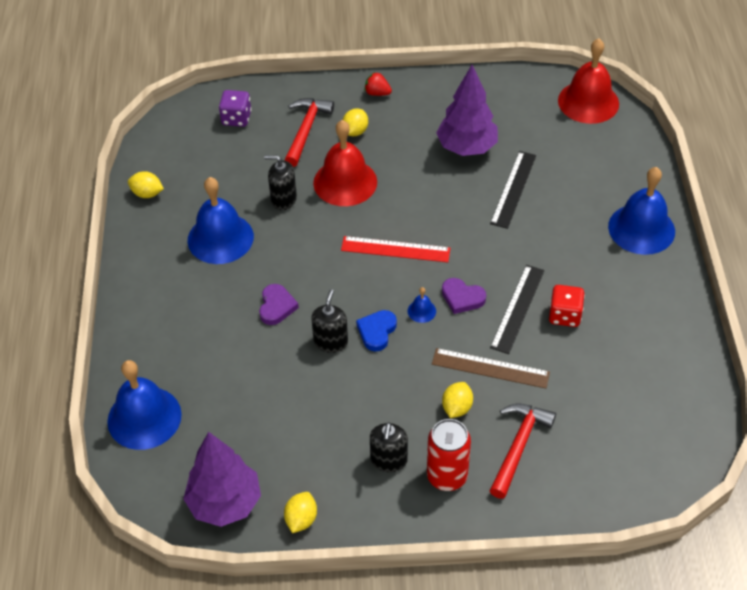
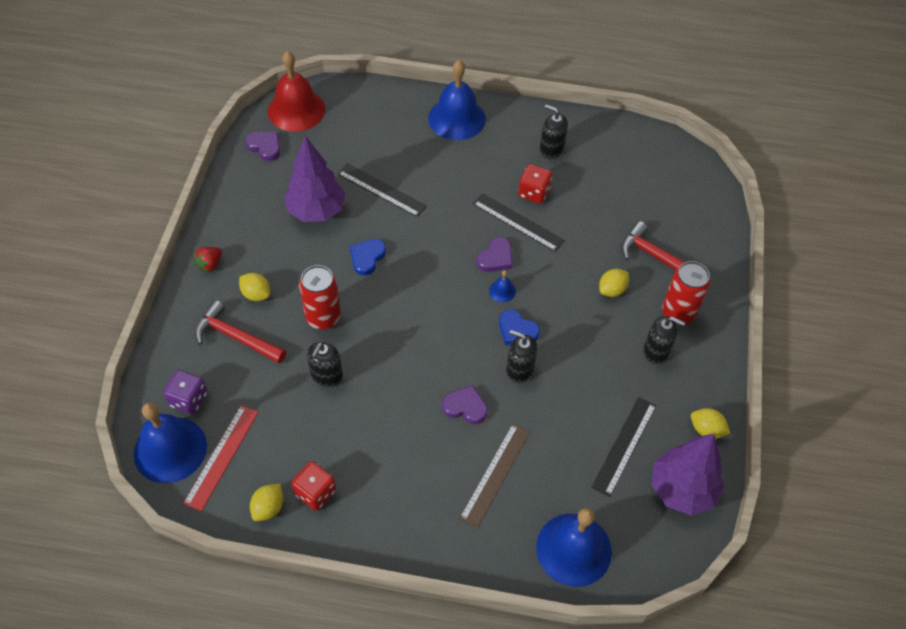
camera: 80 degrees left, 5 degrees up
blue bell [188,177,254,264] -> blue bell moved to [134,402,207,483]
red bell [313,120,377,206] -> red can [299,265,341,330]
red ruler [341,236,451,262] -> red ruler moved to [183,405,259,512]
brown ruler [432,348,550,388] -> brown ruler moved to [459,424,530,528]
yellow lemon [442,382,473,418] -> yellow lemon turned 75 degrees counterclockwise [599,269,629,297]
none -> purple heart [245,132,280,161]
none -> red dice [291,461,336,511]
none -> blue heart [350,239,386,276]
none -> black soap dispenser [540,105,568,159]
none -> black ruler [592,397,656,497]

